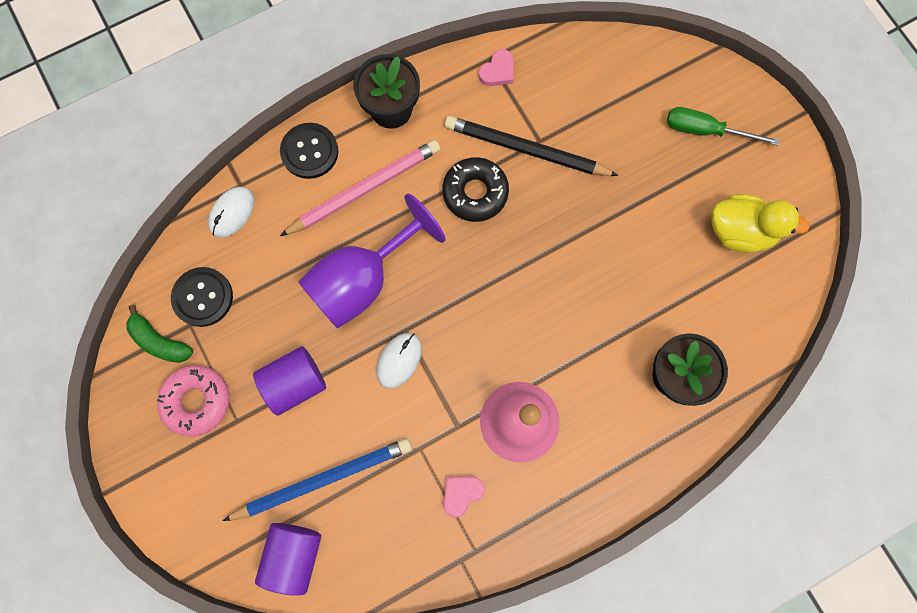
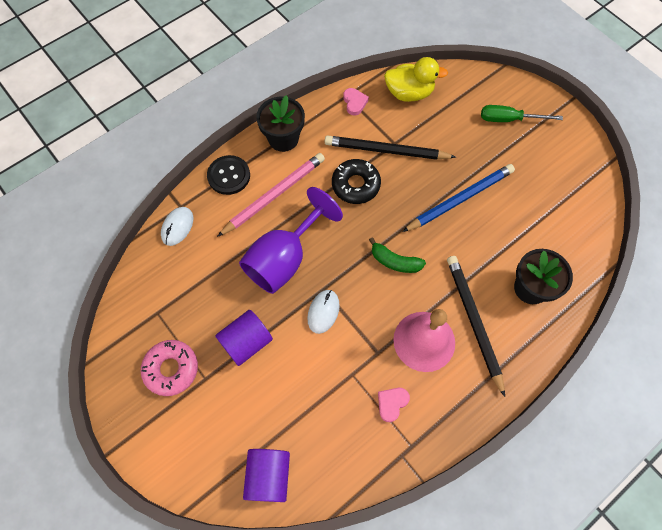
camera: 10 degrees left, 10 degrees down
green banana [127,305,193,363] -> green banana moved to [369,237,426,273]
black button [171,267,233,327] -> none
blue pencil [222,438,412,521] -> blue pencil moved to [402,164,515,232]
pink heart [479,49,513,86] -> pink heart turned 45 degrees counterclockwise [343,88,369,115]
yellow duck [711,194,810,253] -> yellow duck moved to [384,57,448,102]
none -> black pencil [447,256,505,397]

